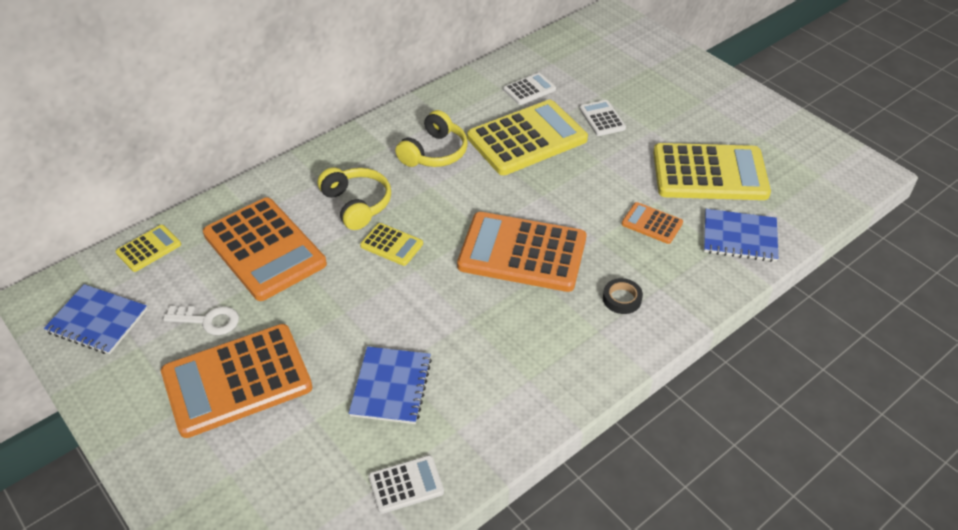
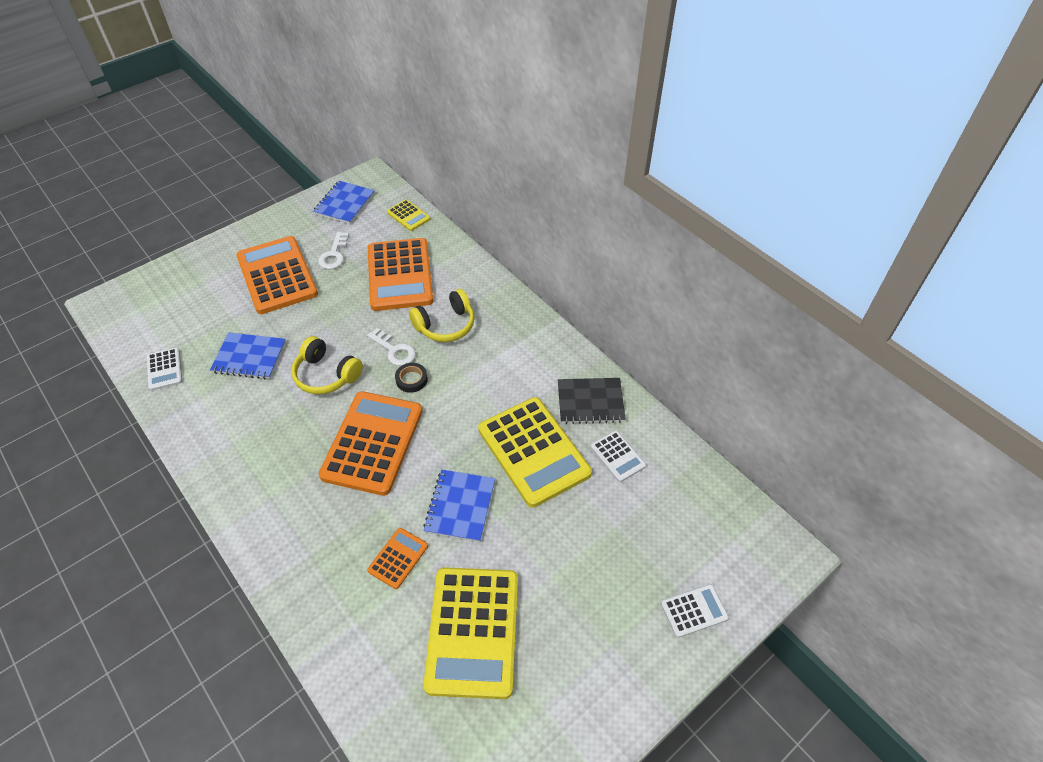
camera: 90 degrees right, 5 degrees up
orange calculator [203,197,327,301] -> orange calculator turned 60 degrees counterclockwise [368,238,434,311]
yellow calculator [360,223,423,266] -> white key [367,328,416,366]
yellow headphones [395,110,468,167] -> yellow headphones moved to [291,336,363,394]
white calculator [579,100,626,136] -> white calculator moved to [661,584,729,638]
black tape [603,278,643,314] -> black tape moved to [395,363,428,393]
blue notebook [704,209,779,262] -> blue notebook moved to [423,469,495,542]
none -> black notebook [558,378,626,424]

